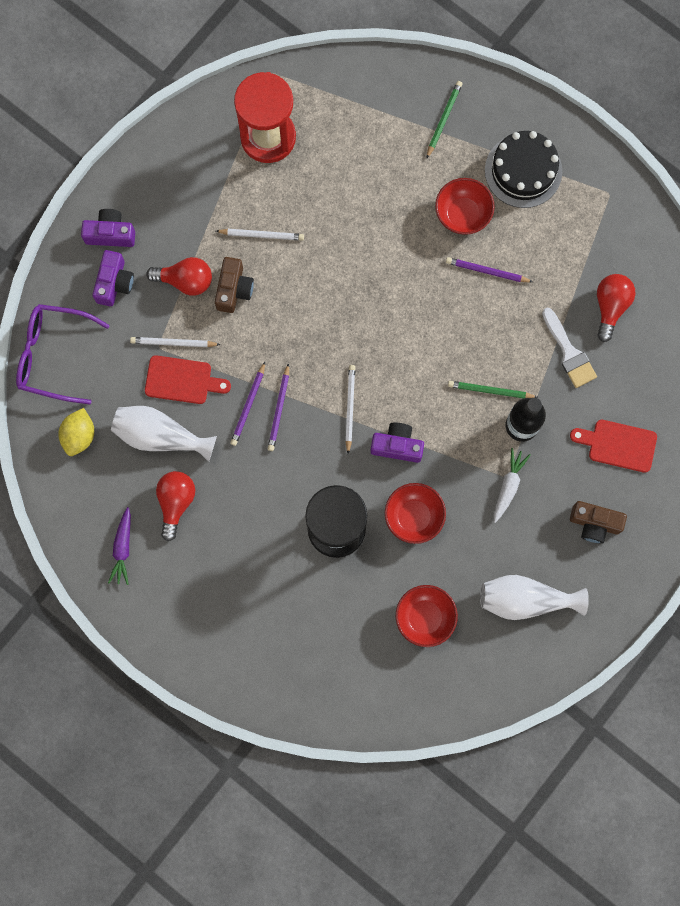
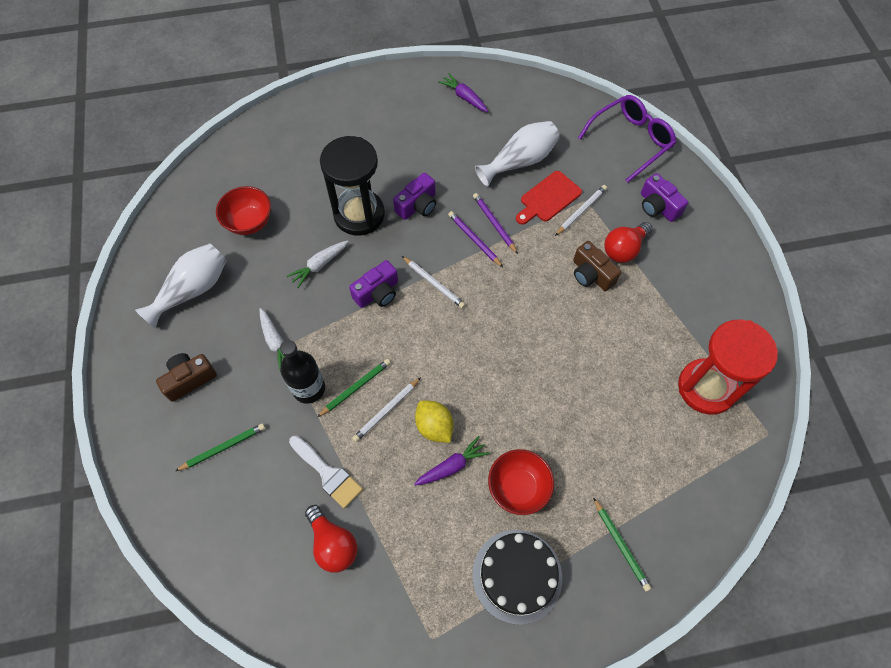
camera: 130 degrees right, 15 degrees down
yellow lemon [58,408,94,456] -> yellow lemon moved to [415,400,454,443]
purple camera [81,209,135,247] -> purple camera moved to [393,173,436,220]
red light bulb [156,471,195,541] -> none
white pencil [216,229,304,241] -> white pencil moved to [352,377,421,442]
red bowl [385,483,446,544] -> white carrot [287,240,349,288]
purple pencil [446,257,533,282] -> purple carrot [414,436,490,486]
white brush [542,308,597,388] -> white brush turned 150 degrees counterclockwise [289,436,363,508]
red cutting board [570,420,657,473] -> green pencil [176,423,265,471]

